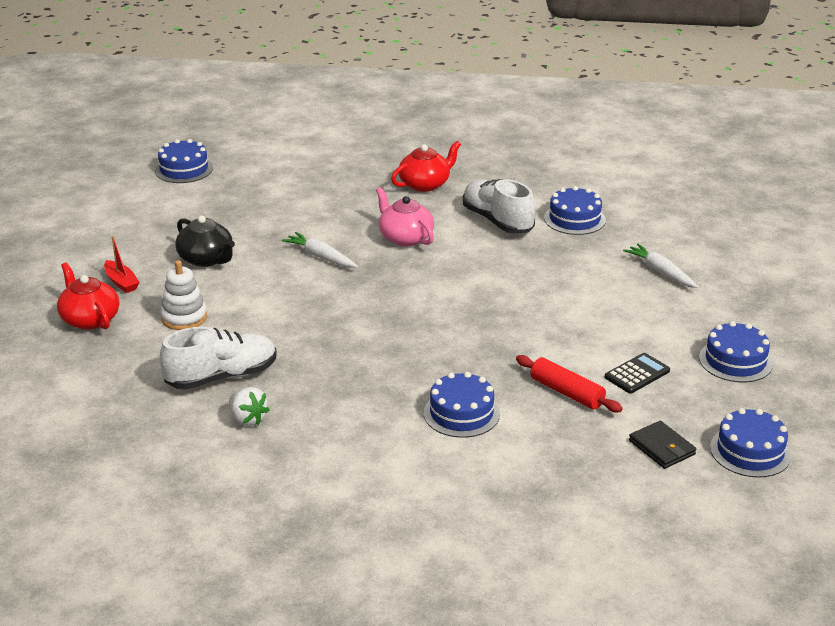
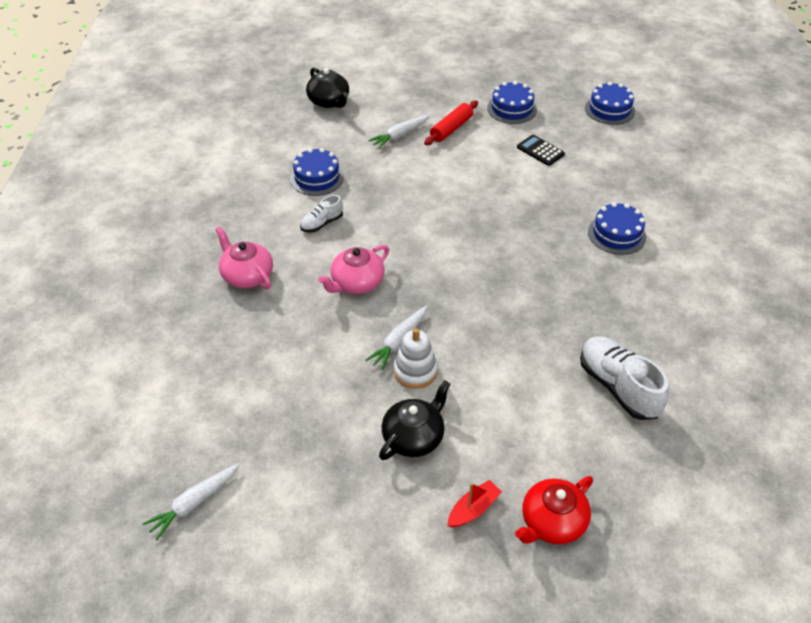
camera: 95 degrees left, 15 degrees up
blue cake [155,139,213,183] -> white carrot [142,463,240,540]
white stacking toy [160,260,207,330] -> white stacking toy moved to [394,328,438,389]
white strawberry [229,387,269,426] -> none
red teapot [391,141,461,192] -> pink teapot [215,227,273,289]
white shoe [463,179,535,234] -> white shoe [300,195,343,233], size x0.55
red rolling pin [516,355,622,412] -> red rolling pin moved to [424,100,478,145]
black wallet [629,421,696,469] -> none
none -> black teapot [306,68,349,108]

